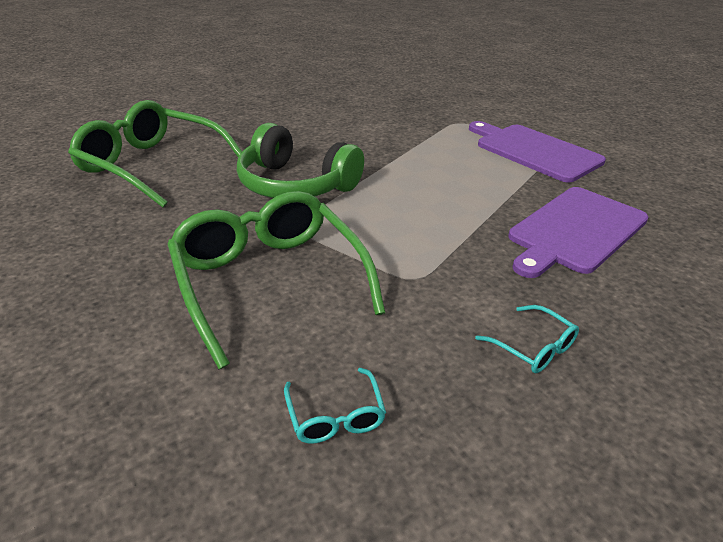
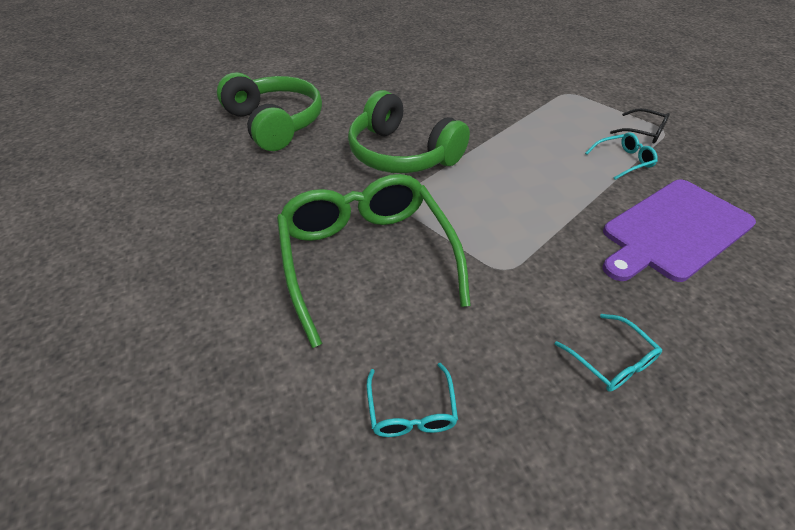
camera: 10 degrees right, 10 degrees up
green glasses [68,100,242,208] -> green headphones [217,72,322,151]
purple cutting board [469,121,606,182] -> black glasses [610,108,670,143]
none -> turquoise glasses [585,132,658,180]

